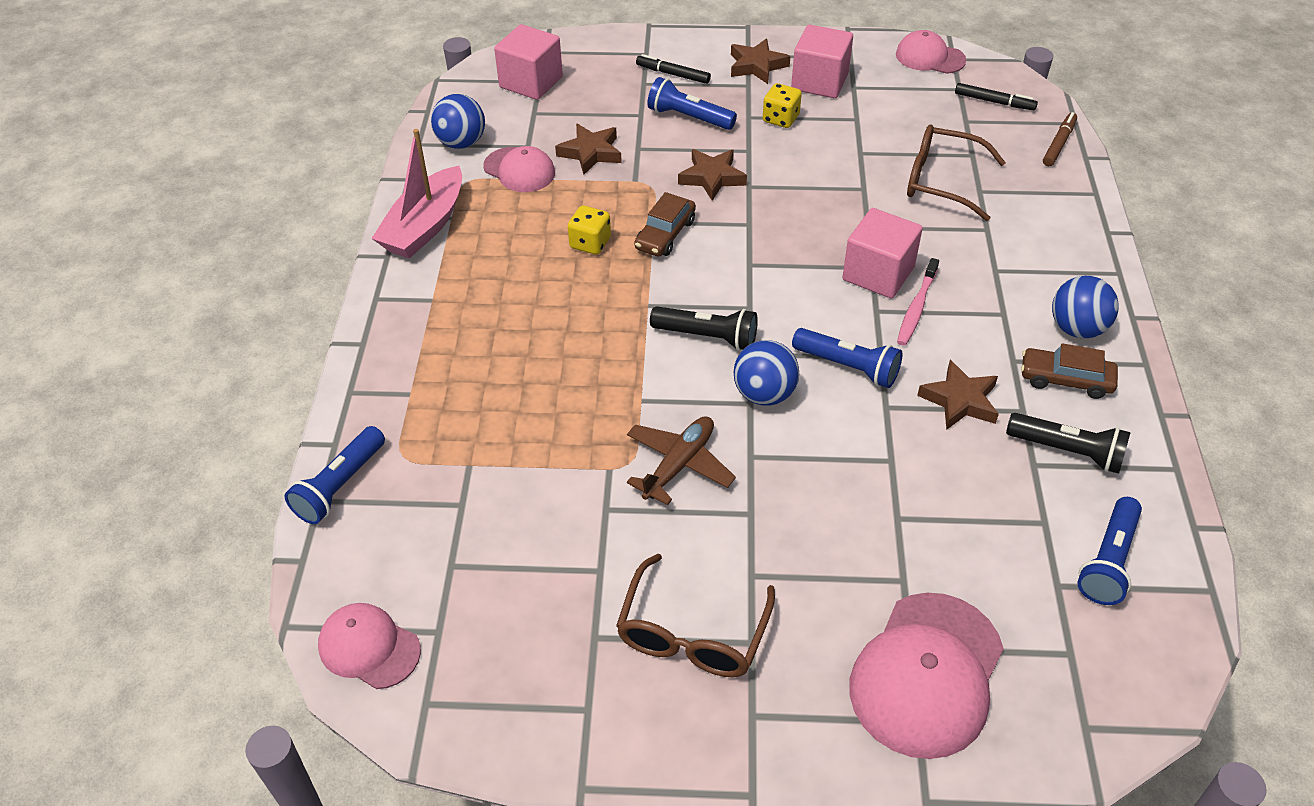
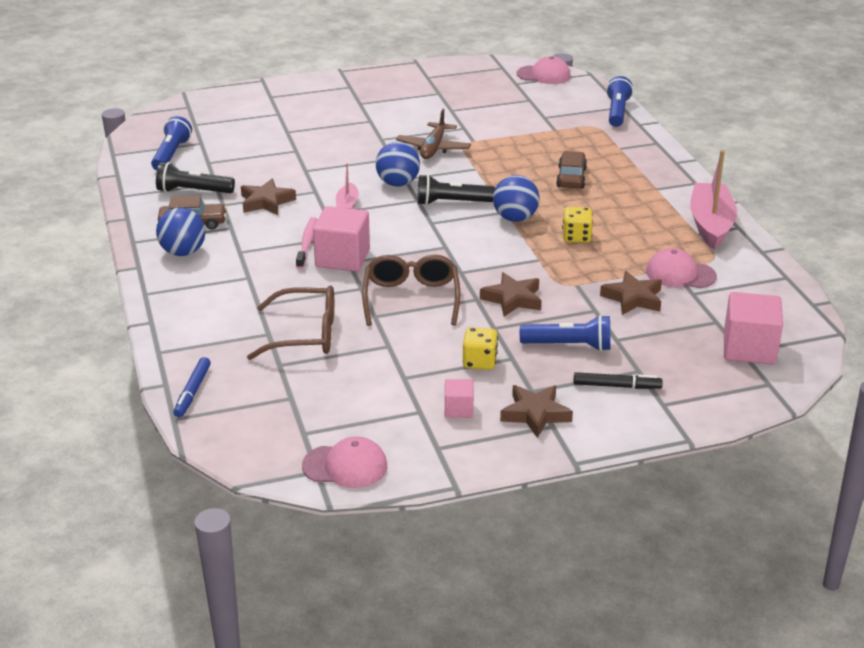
camera: 160 degrees right, 15 degrees down
blue ball [431,94,485,149] -> blue ball moved to [493,175,540,222]
brown glasses [616,554,775,677] -> brown glasses moved to [362,255,460,326]
brown car [634,192,696,257] -> brown car moved to [556,151,587,188]
pink cube [791,25,853,98] -> pink cube [445,379,474,418], size x0.52
blue flashlight [792,328,903,388] -> pink boat [336,163,359,209]
pink cap [849,593,1004,759] -> none
black marker [955,83,1038,110] -> none
brown marker [1043,112,1077,166] -> blue marker [173,357,211,417]

